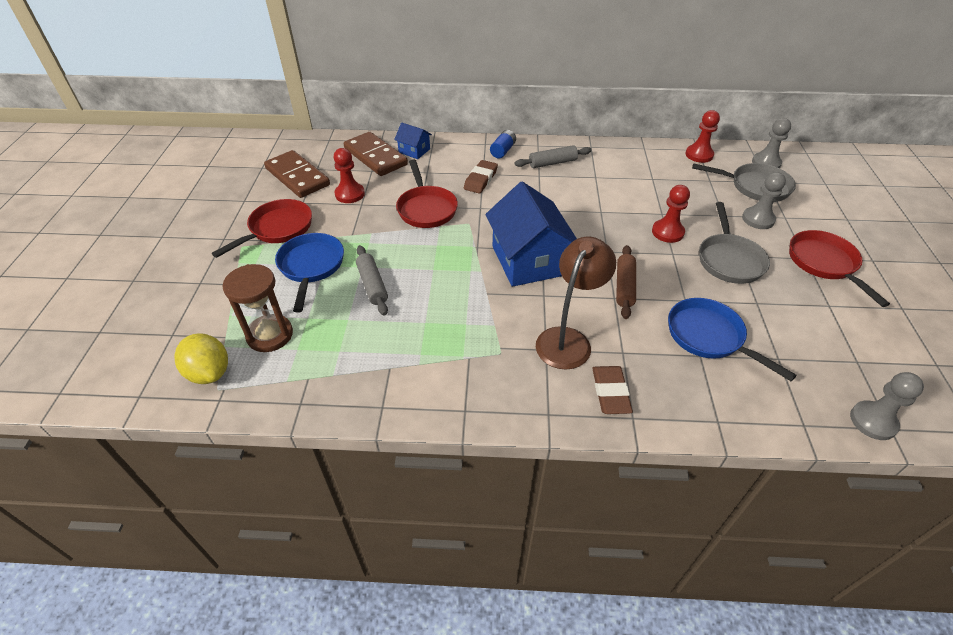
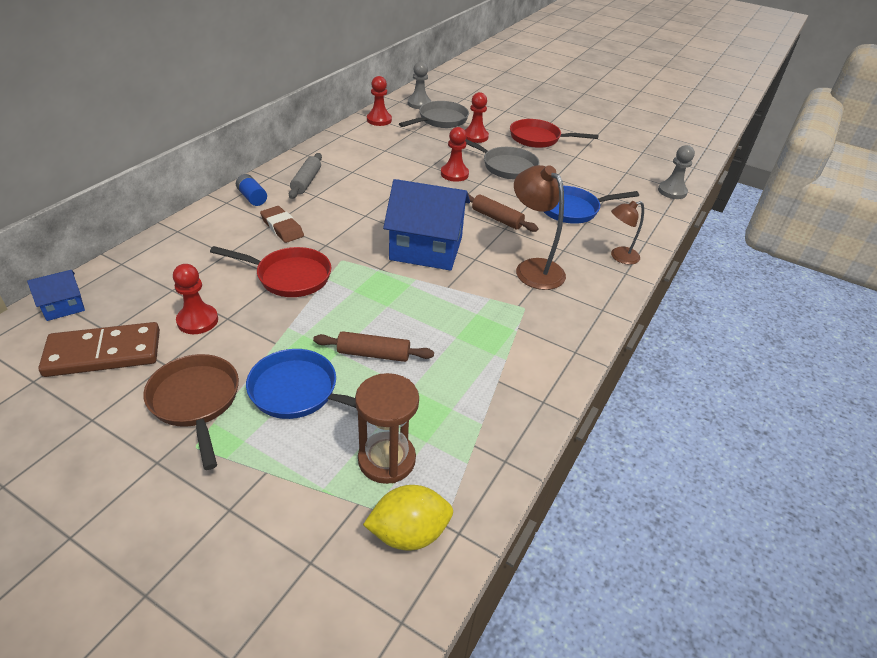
camera: 65 degrees left, 5 degrees down
red pan [212,199,312,258] -> brown pan [143,354,239,470]
brown domino [344,132,408,176] -> none
grey rolling pin [356,245,388,316] -> brown rolling pin [313,331,434,362]
blue house [394,122,432,159] -> blue house moved to [27,270,85,321]
brown eraser [592,366,633,414] -> none
grey pawn [742,172,786,229] -> red pawn [465,92,489,143]
none -> brown lamp [611,201,644,265]

